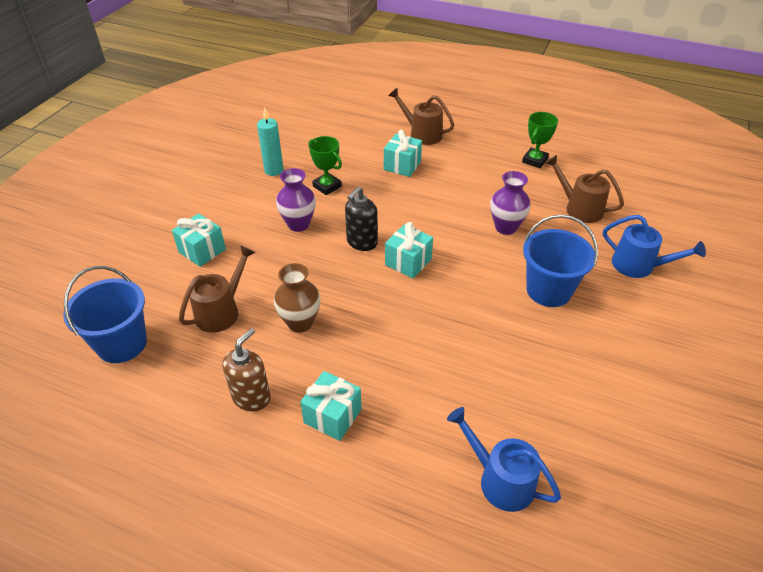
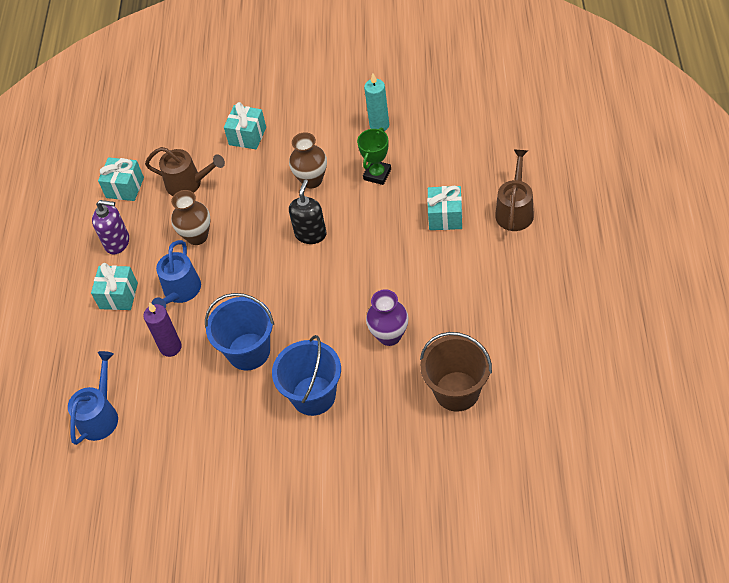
camera: 75 degrees right, 10 degrees up
blue bucket [63,266,147,363] -> blue bucket moved to [205,293,274,371]
brown soap dispenser [223,328,271,412] -> purple soap dispenser [92,200,129,254]
purple vase [276,168,316,232] -> brown vase [289,132,327,188]
black soap dispenser [345,187,378,251] -> black soap dispenser turned 90 degrees clockwise [289,179,327,244]
turquoise gift [385,222,433,279] -> turquoise gift moved to [98,157,144,201]
green trophy [522,112,558,168] -> none
brown watering can [545,155,624,223] -> brown bucket [420,332,492,412]
blue watering can [603,215,706,278] -> blue watering can moved to [151,240,201,309]
none -> purple candle [143,302,182,357]

